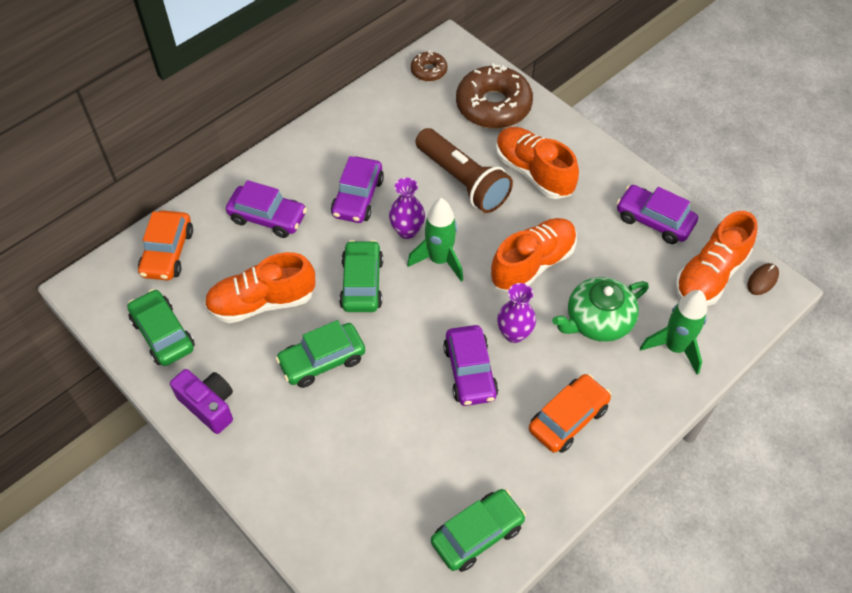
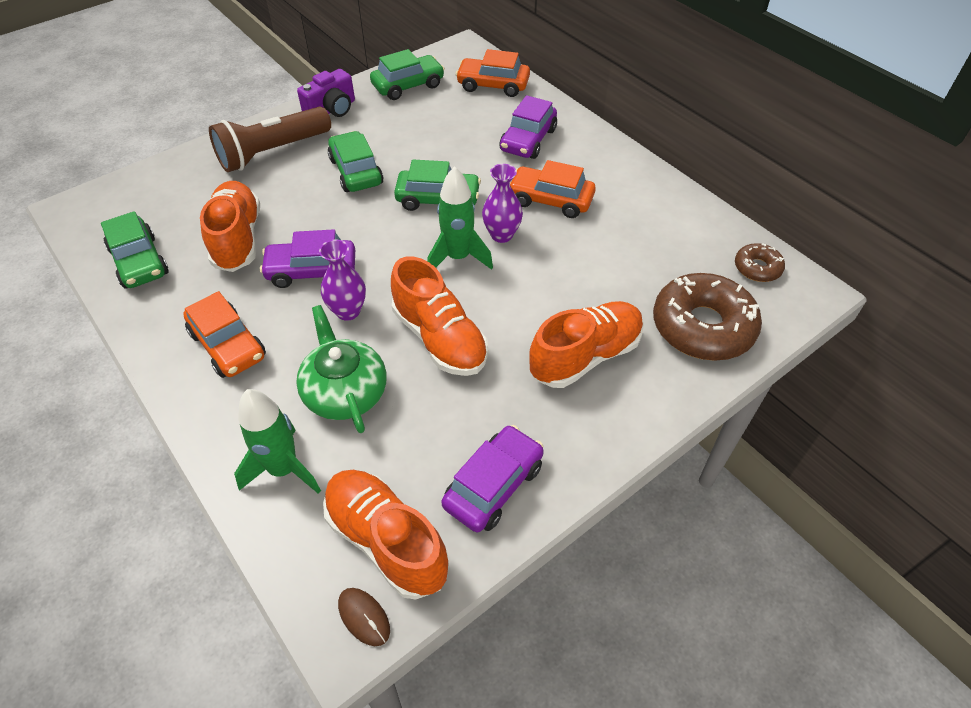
camera: 95 degrees right, 5 degrees down
orange shoe [204,252,315,323] -> orange shoe moved to [200,181,260,272]
purple car [331,156,384,223] -> orange car [510,160,596,218]
brown flashlight [416,128,513,213] -> brown flashlight moved to [209,107,331,172]

